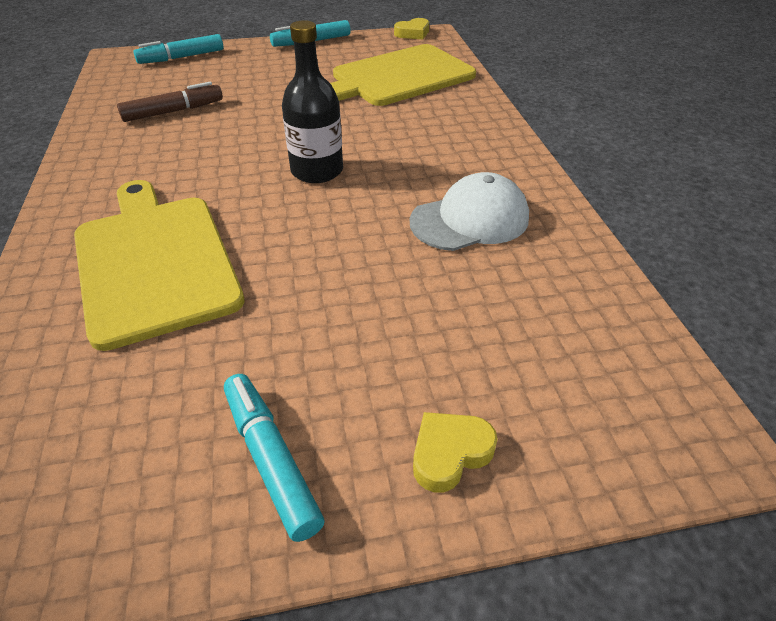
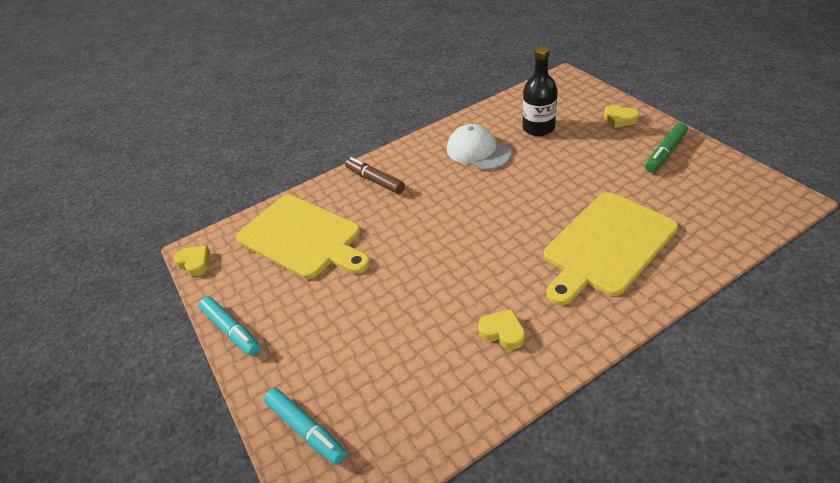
camera: 105 degrees left, 0 degrees up
brown marker [117,82,223,122] -> brown marker moved to [345,157,405,194]
turquoise marker [224,374,324,542] -> green marker [645,123,688,172]
black bottle [282,20,343,183] -> black bottle moved to [523,46,558,136]
none -> yellow heart [478,309,525,350]

